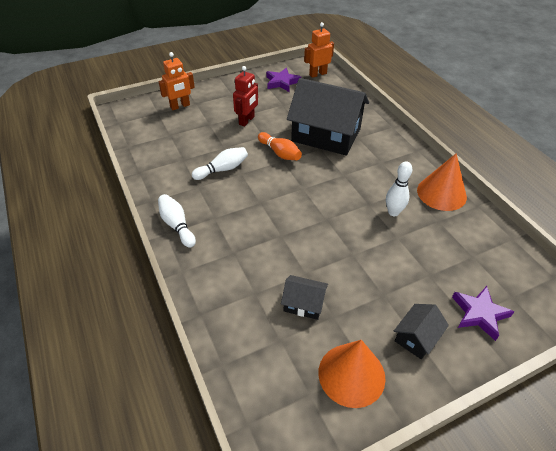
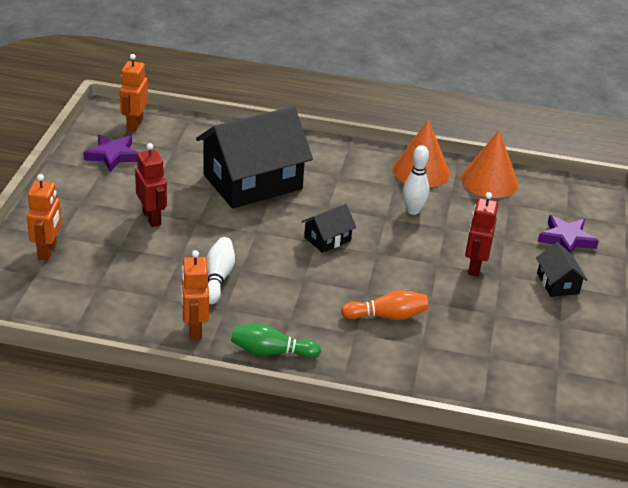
camera: 55 degrees left, 10 degrees down
white bowling pin [158,194,196,247] -> green bowling pin [231,324,321,358]
orange bowling pin [258,132,302,160] -> orange bowling pin moved to [341,290,428,320]
black house [281,275,328,320] -> black house moved to [301,204,357,253]
orange cone [318,340,385,408] -> orange cone moved to [461,130,519,198]
none -> orange robot [181,250,209,340]
none -> red robot [465,192,498,277]

